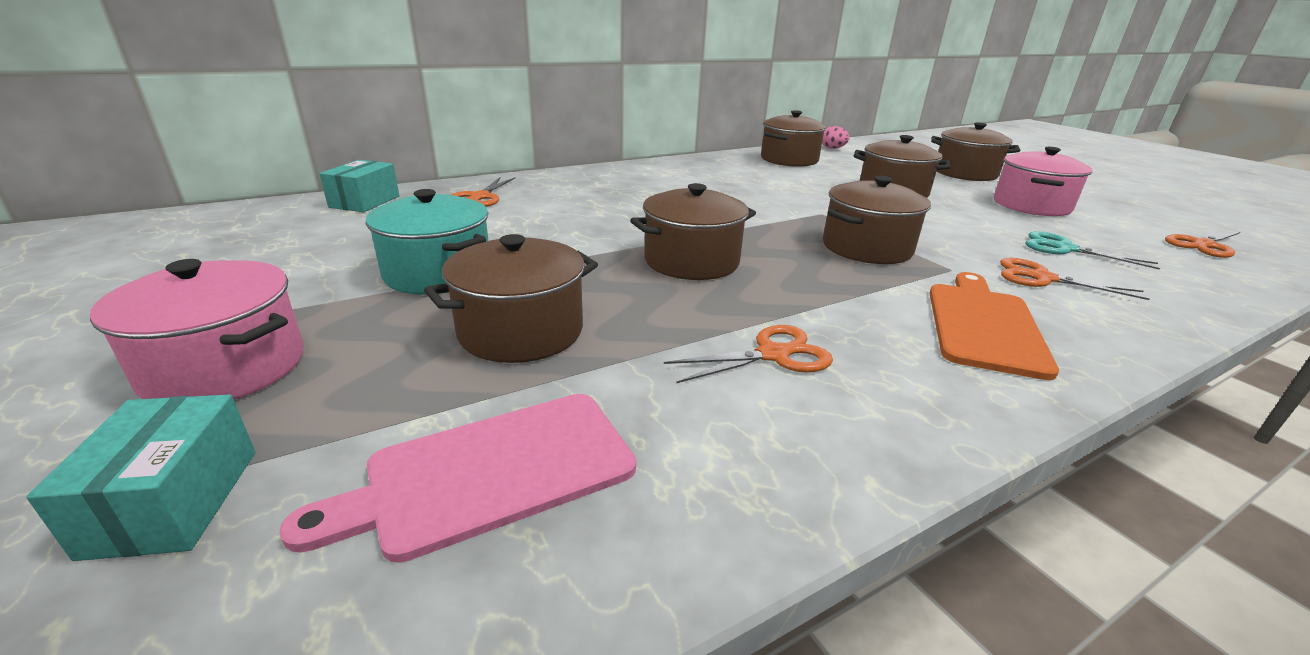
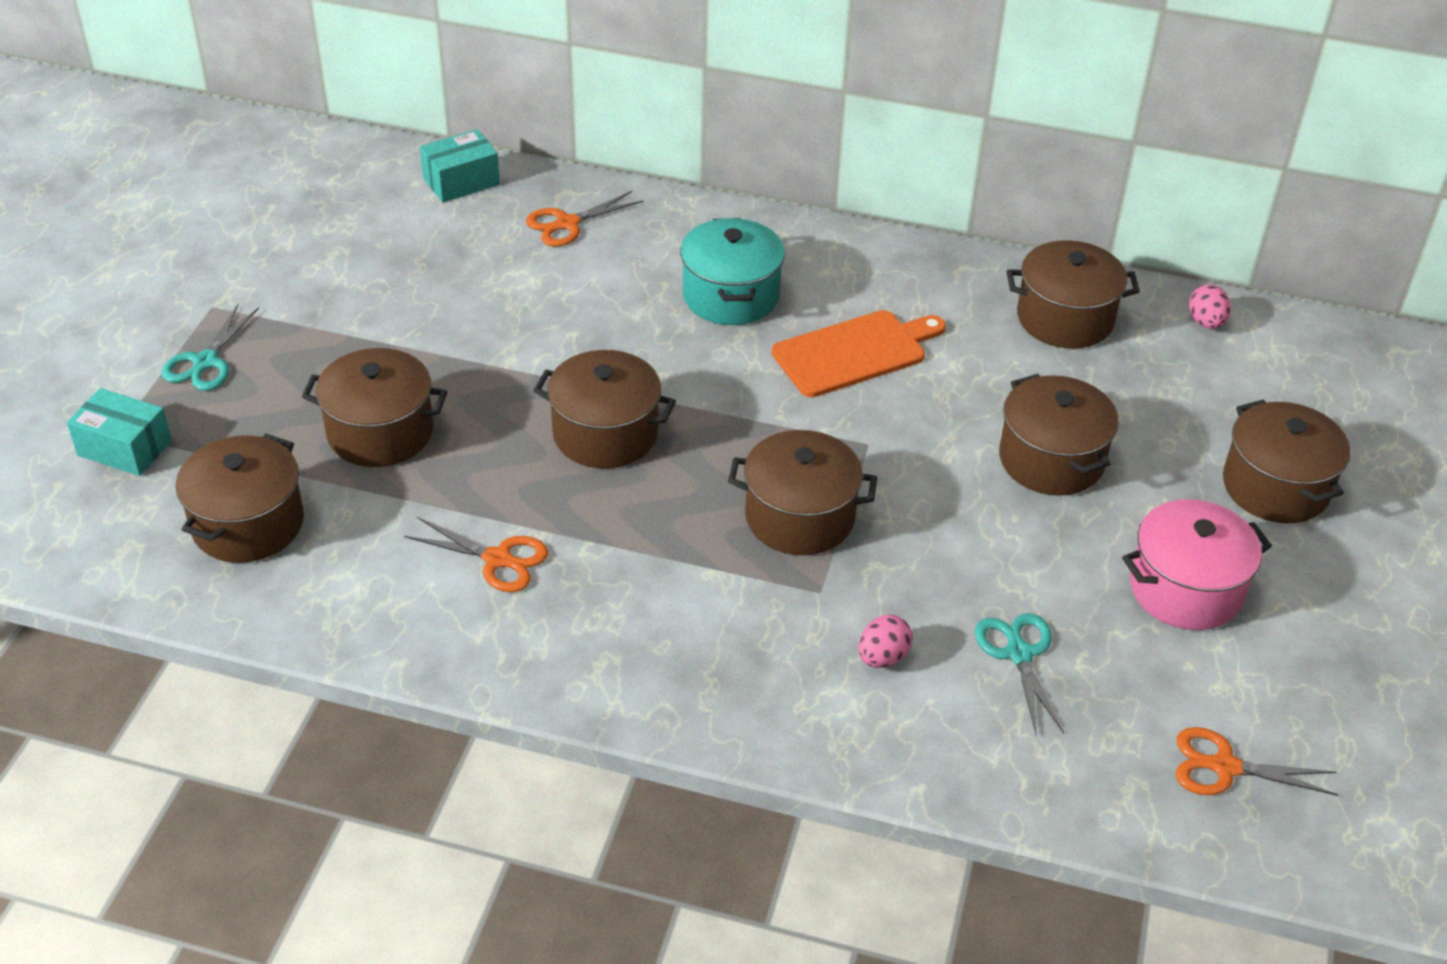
camera: 45 degrees right, 15 degrees up
turquoise box [26,394,255,561] -> turquoise box turned 75 degrees clockwise [67,388,172,476]
pink pot [90,259,304,400] -> turquoise scissors [161,304,259,391]
pink cutting board [279,394,636,563] -> brown pot [176,434,304,563]
turquoise pot [366,189,488,295] -> turquoise pot moved to [680,218,785,325]
orange cutting board [929,272,1059,380] -> orange cutting board moved to [772,310,946,397]
orange scissors [1000,258,1150,300] -> pink egg [859,615,913,668]

